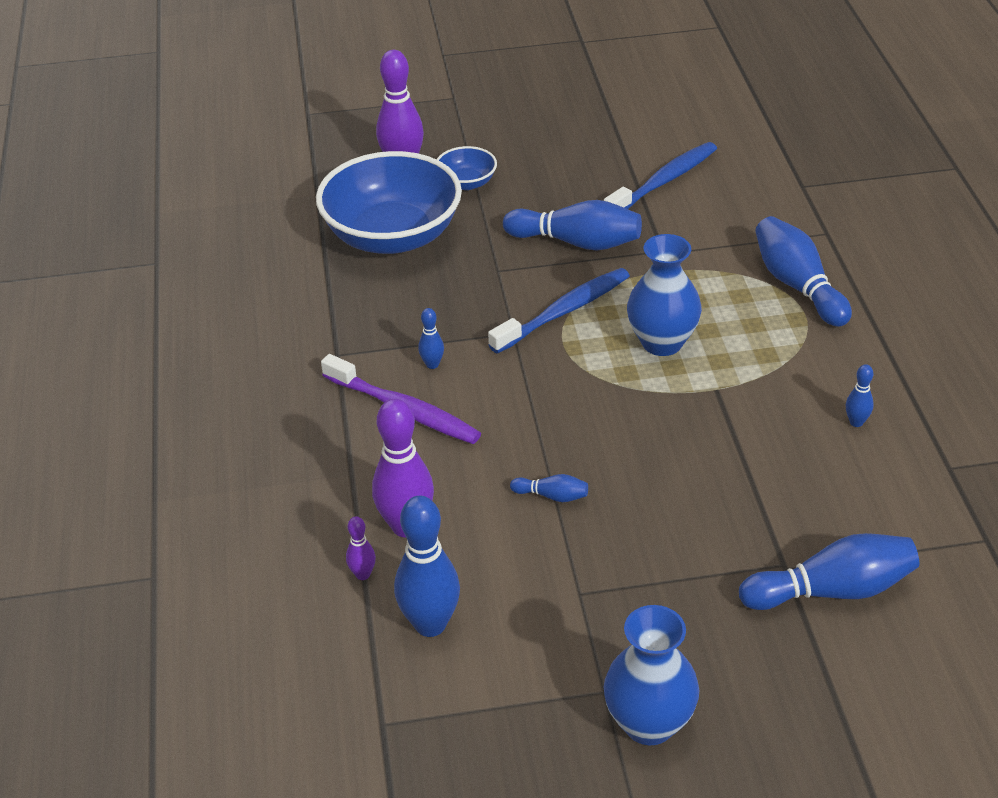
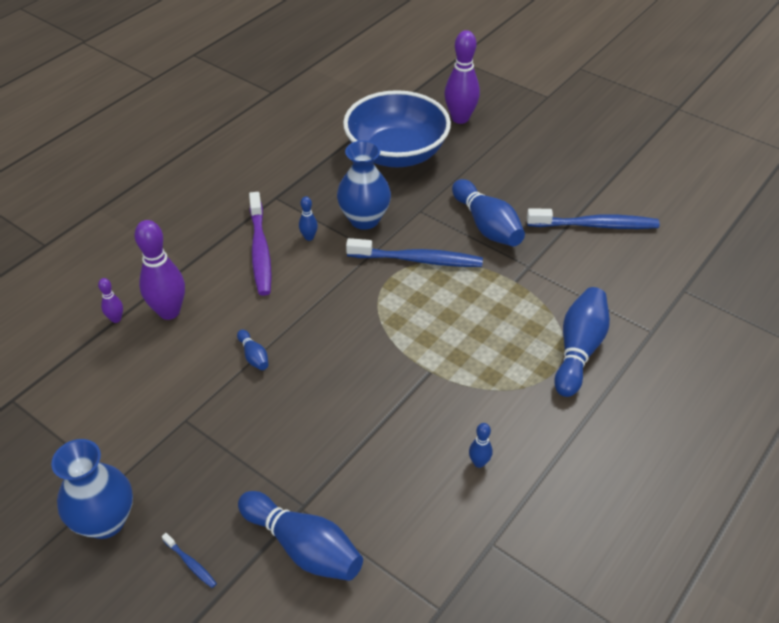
camera: 45 degrees right, 5 degrees up
blue bowling pin [394,496,460,637] -> none
blue bowl [437,146,497,190] -> none
blue vase [627,234,702,356] -> blue vase moved to [337,140,391,230]
none -> blue toothbrush [162,533,217,588]

